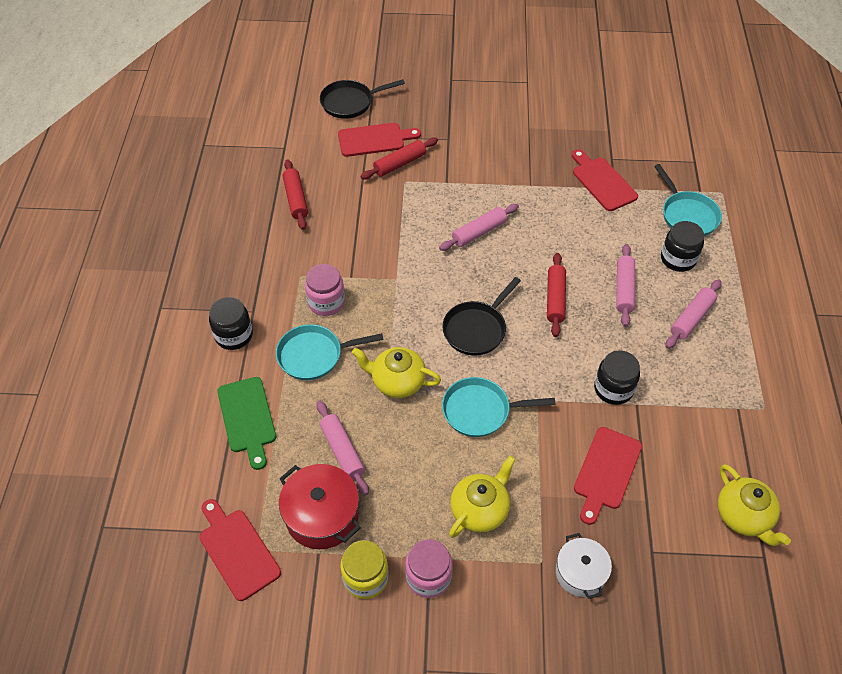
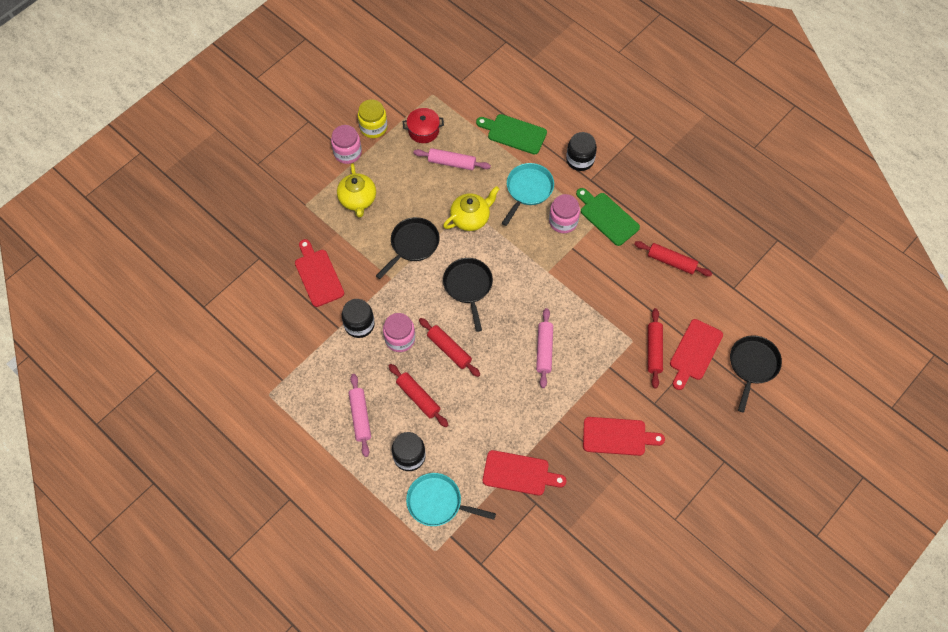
camera: 130 degrees right, 10 degrees up
red cutting board [199,499,281,601] -> red cutting board moved to [583,417,665,456]
red pot [279,464,361,549] -> red pot [403,108,444,143], size x0.66
turquoise pan [442,377,555,437] -> black pan [376,217,440,279]
white pot [556,533,612,599] -> none
pink rolling pin [616,244,635,327] -> red rolling pin [389,364,448,427]
yellow teapot [718,464,791,546] -> none
none -> pink jar [383,313,415,352]
none -> green cutting board [576,188,640,246]

